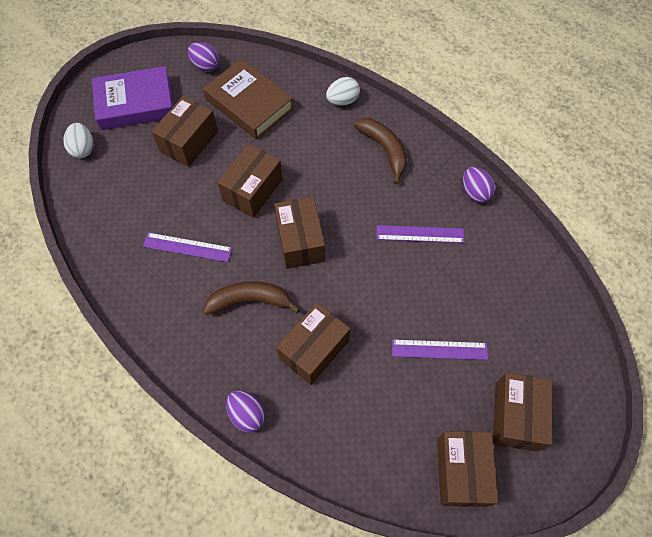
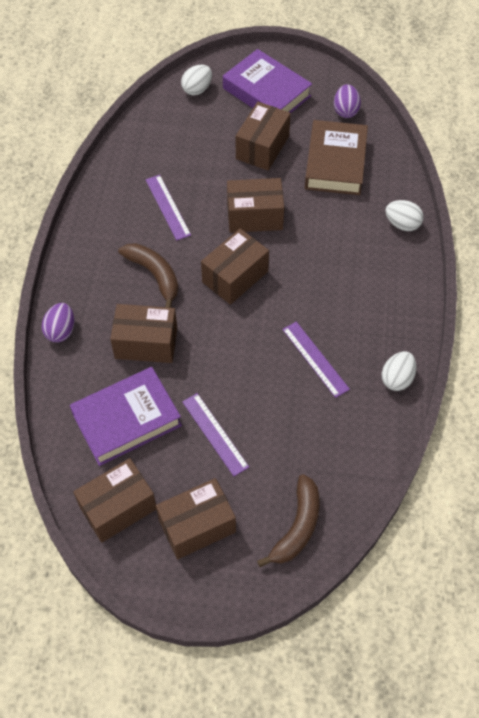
camera: 55 degrees right, 5 degrees down
brown box [152,96,218,167] -> brown box turned 60 degrees counterclockwise [236,102,291,171]
brown banana [354,118,407,185] -> brown banana moved to [257,474,320,567]
purple egg [463,167,495,203] -> white egg [382,351,416,391]
none -> purple book [70,367,182,466]

